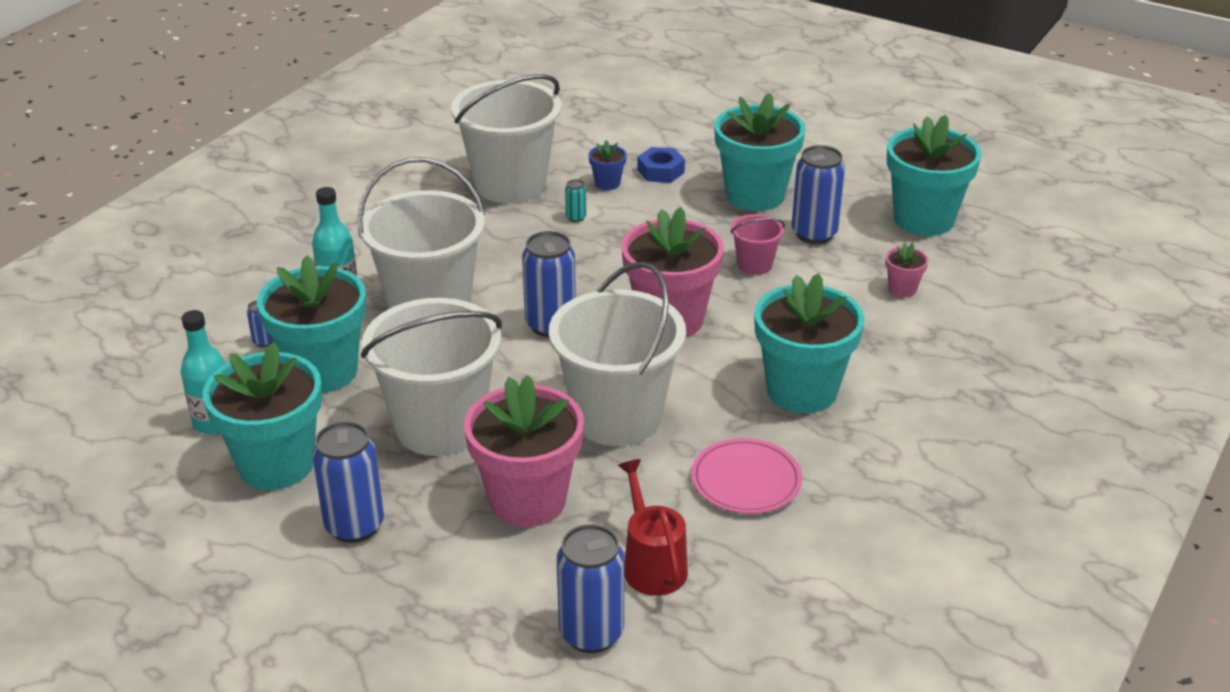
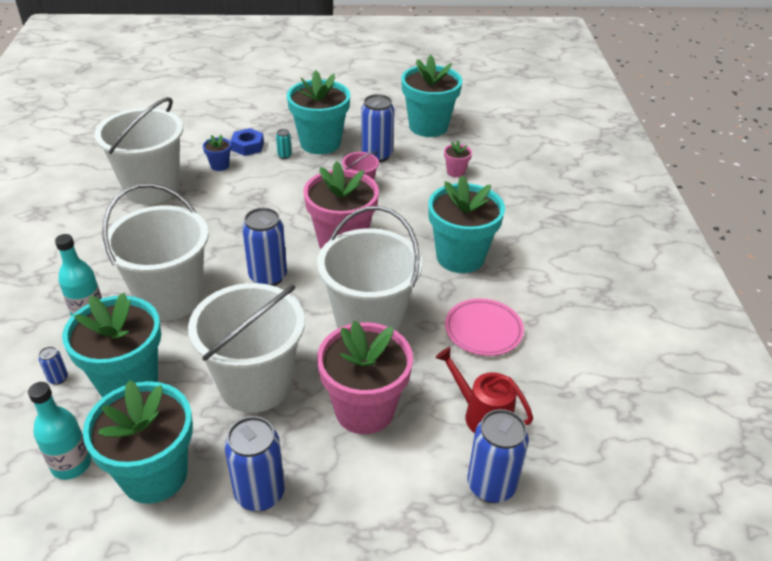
camera: 35 degrees left, 5 degrees up
turquoise can [565,179,586,222] -> turquoise can moved to [276,129,292,159]

